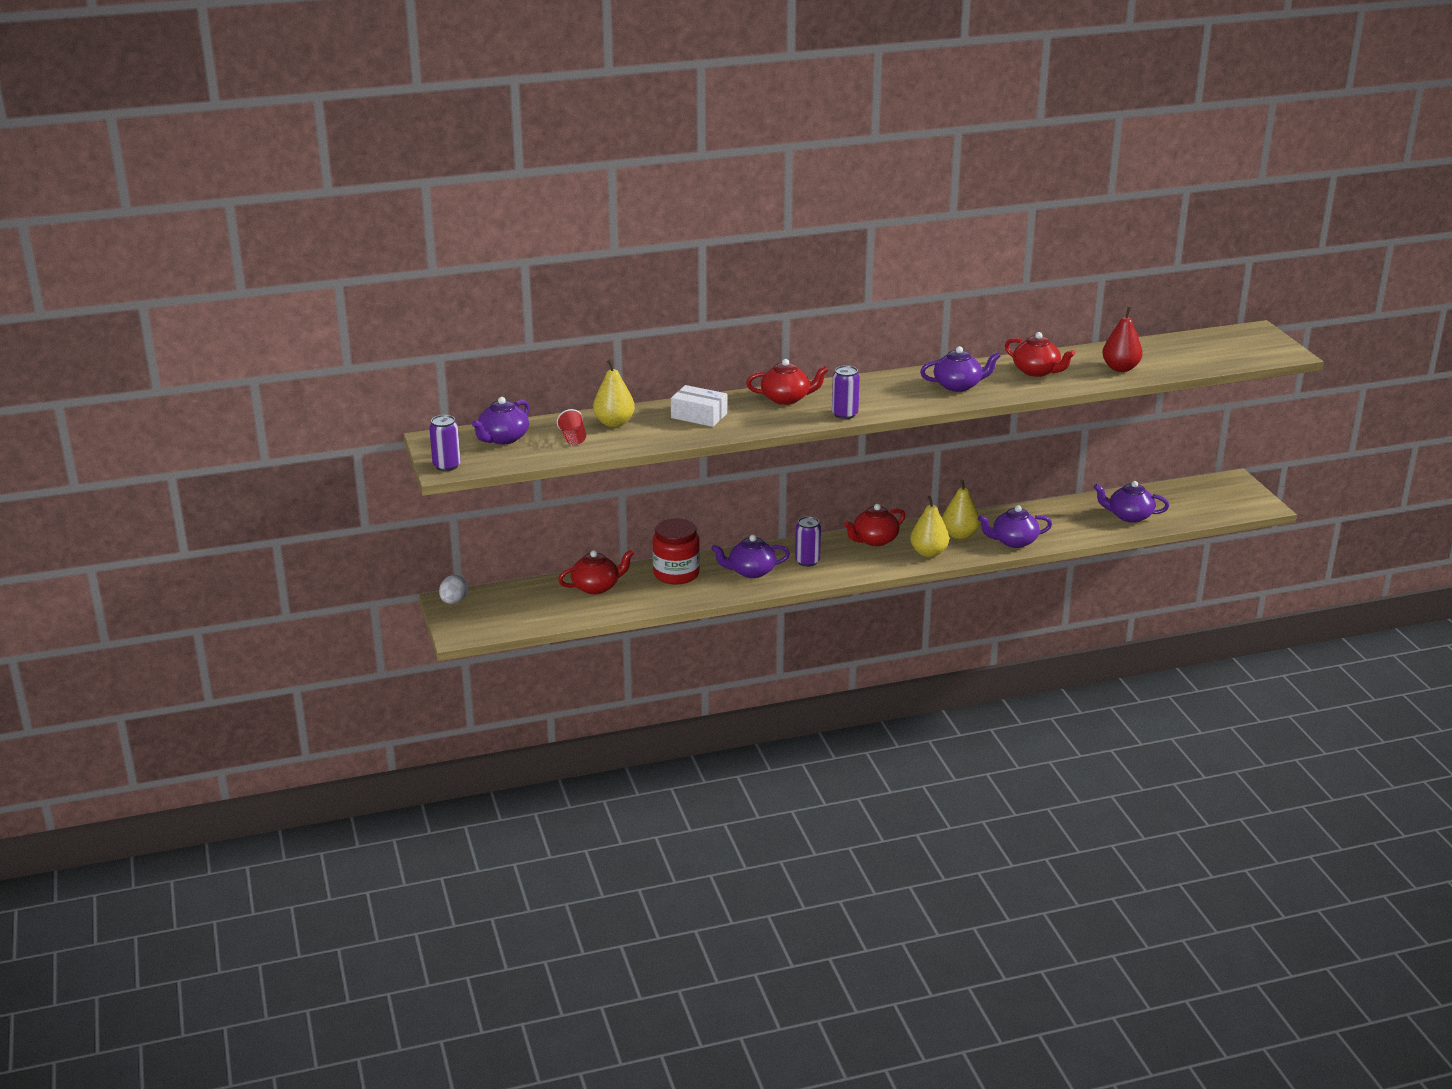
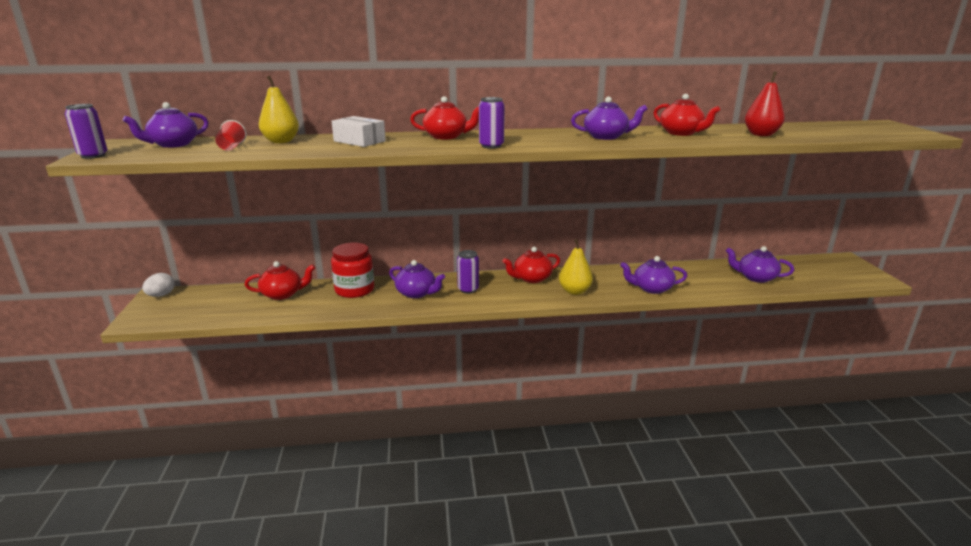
camera: 10 degrees right, 5 degrees down
purple teapot [711,535,790,578] -> purple teapot turned 150 degrees counterclockwise [389,260,445,298]
yellow pear [942,480,980,539] -> none

